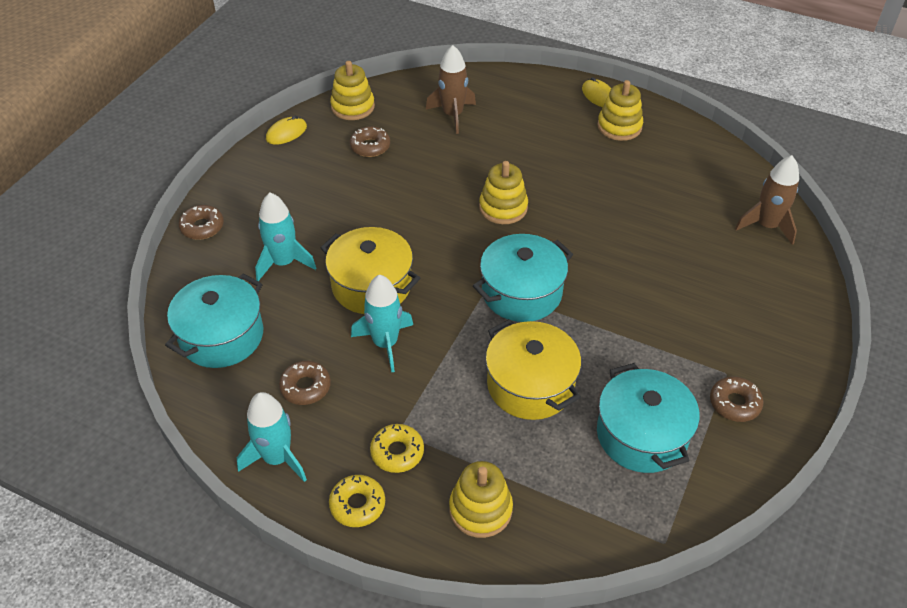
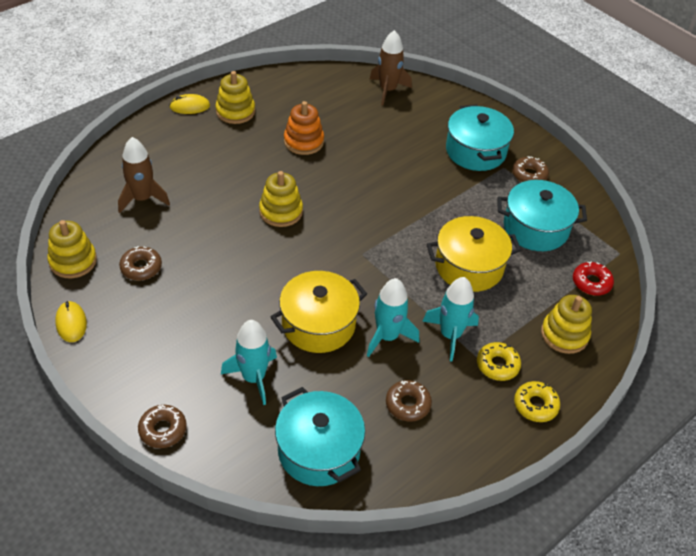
camera: 70 degrees left, 0 degrees up
turquoise rocket [237,392,307,482] -> turquoise rocket moved to [422,277,479,361]
turquoise pot [473,234,573,322] -> turquoise pot moved to [446,104,514,171]
none -> orange stacking toy [284,101,324,155]
none -> red donut [573,261,614,296]

